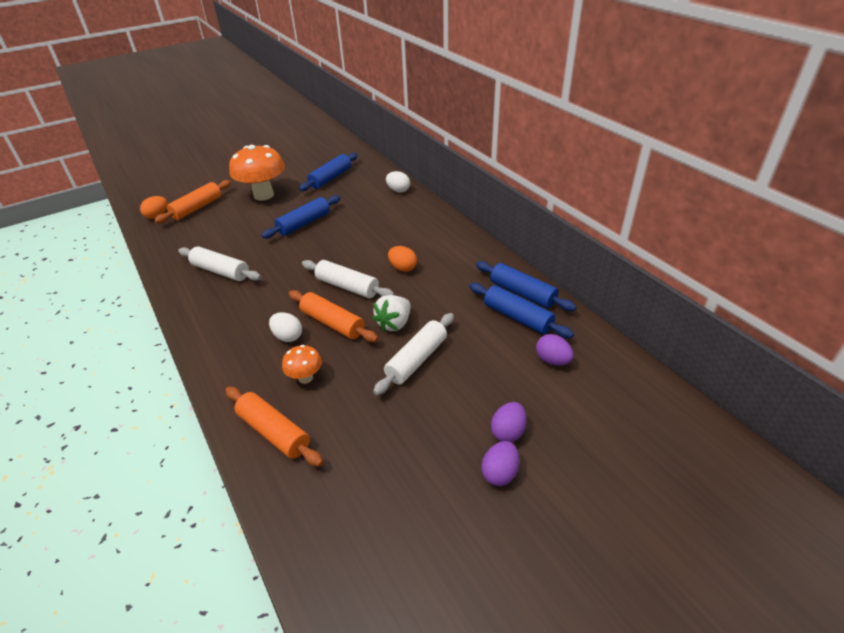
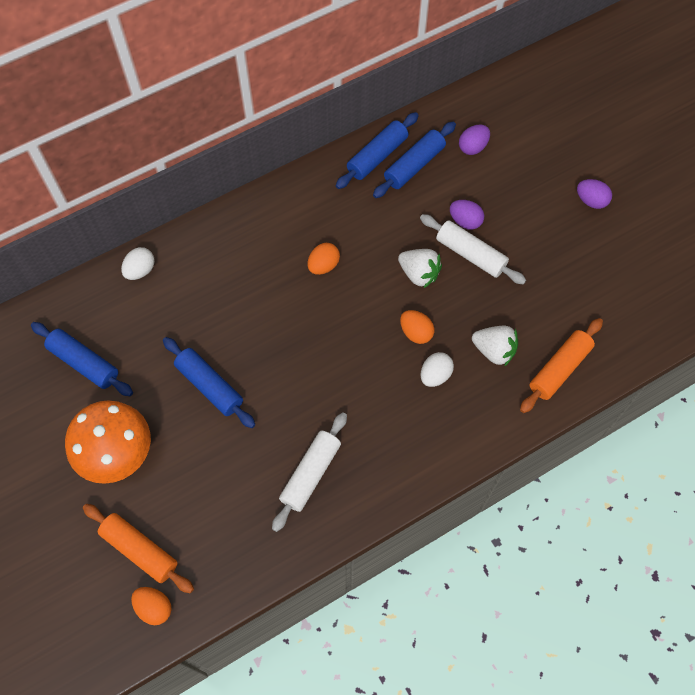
camera: 90 degrees left, 25 degrees up
orange mushroom [282,345,322,384] -> white strawberry [472,326,518,367]
orange rolling pin [289,290,378,342] -> orange egg [400,310,434,344]
white rolling pin [302,260,394,298] -> none
purple egg [491,402,527,442] -> purple egg moved to [450,200,484,230]

